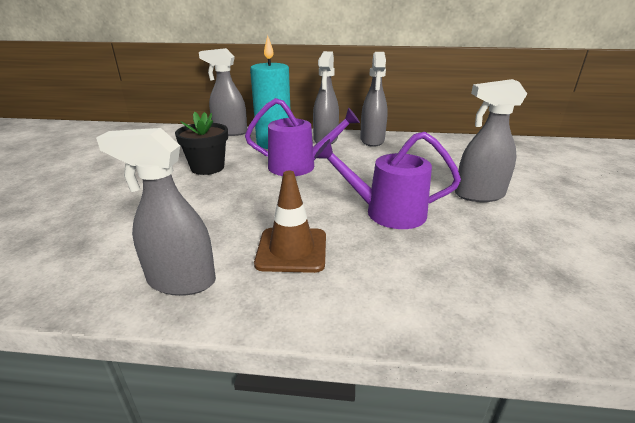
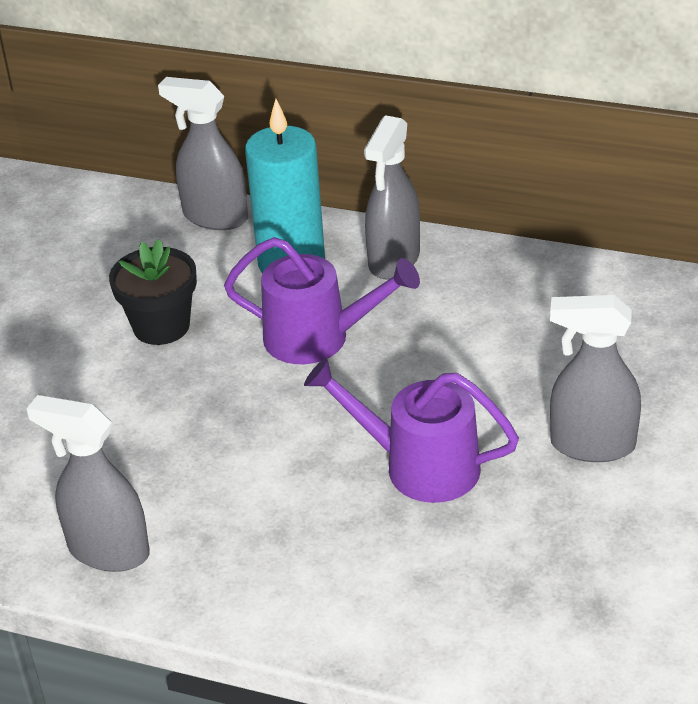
camera: 15 degrees right, 10 degrees up
brown traffic cone [254,171,326,273] -> none
grey spray bottle [360,52,388,147] -> none

